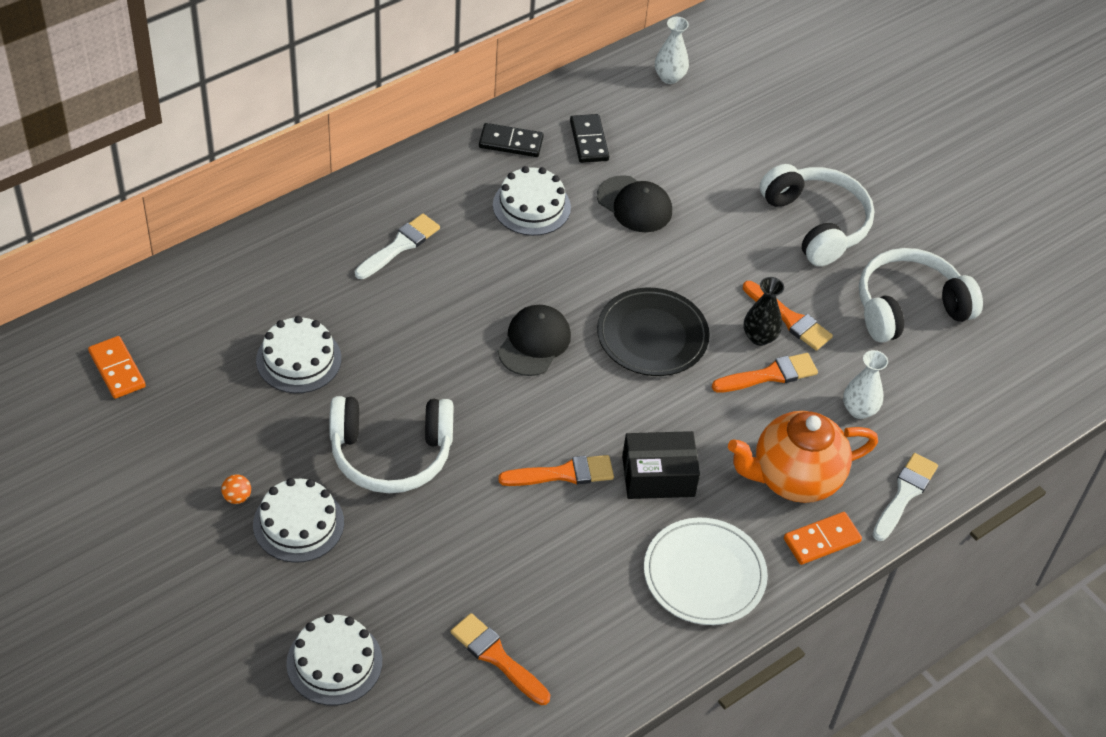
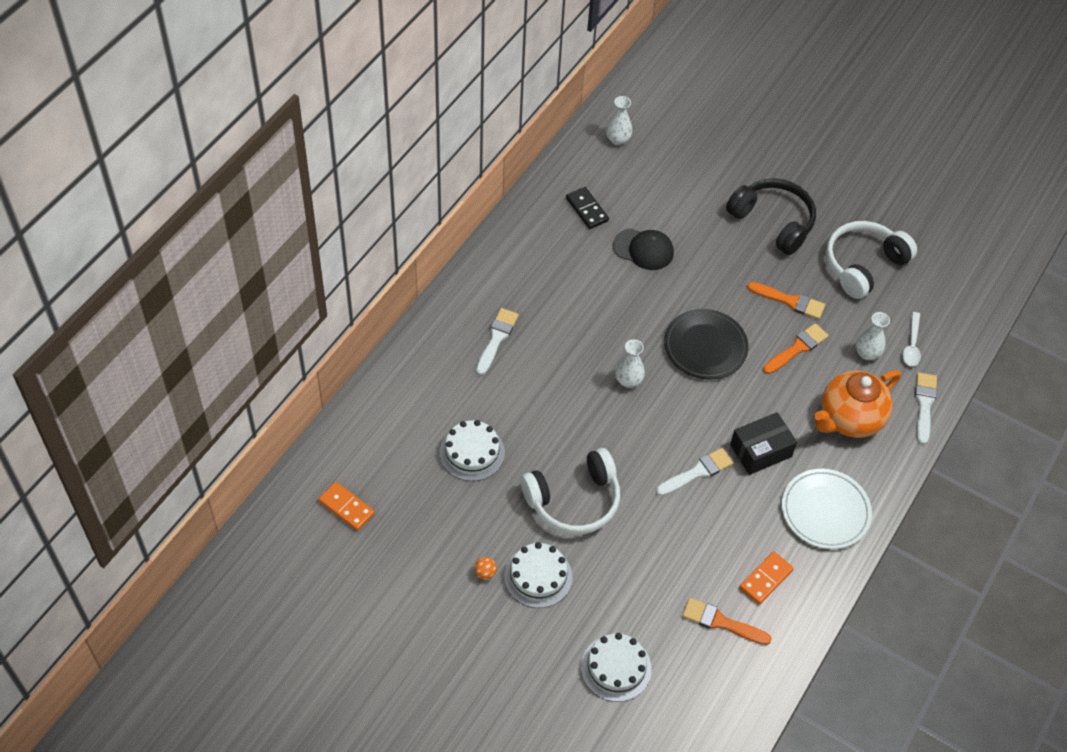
camera: 20 degrees left, 5 degrees up
black domino [479,123,544,157] -> none
white cake [493,166,571,236] -> none
black cap [498,305,571,376] -> white vase [615,339,645,388]
orange brush [498,455,614,486] -> white brush [656,448,733,496]
black vase [744,277,784,346] -> none
white headphones [760,164,874,266] -> black headphones [726,178,816,255]
orange domino [784,512,862,565] -> orange domino moved to [739,551,794,604]
none -> white spoon [902,312,921,366]

